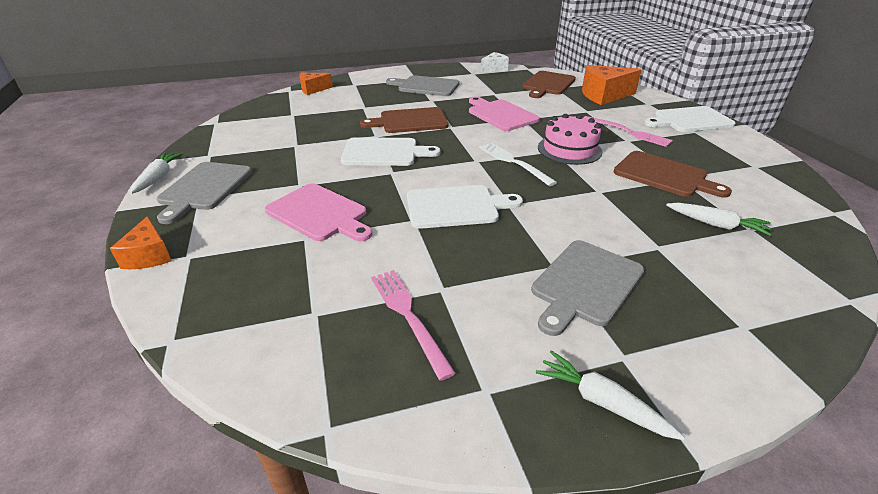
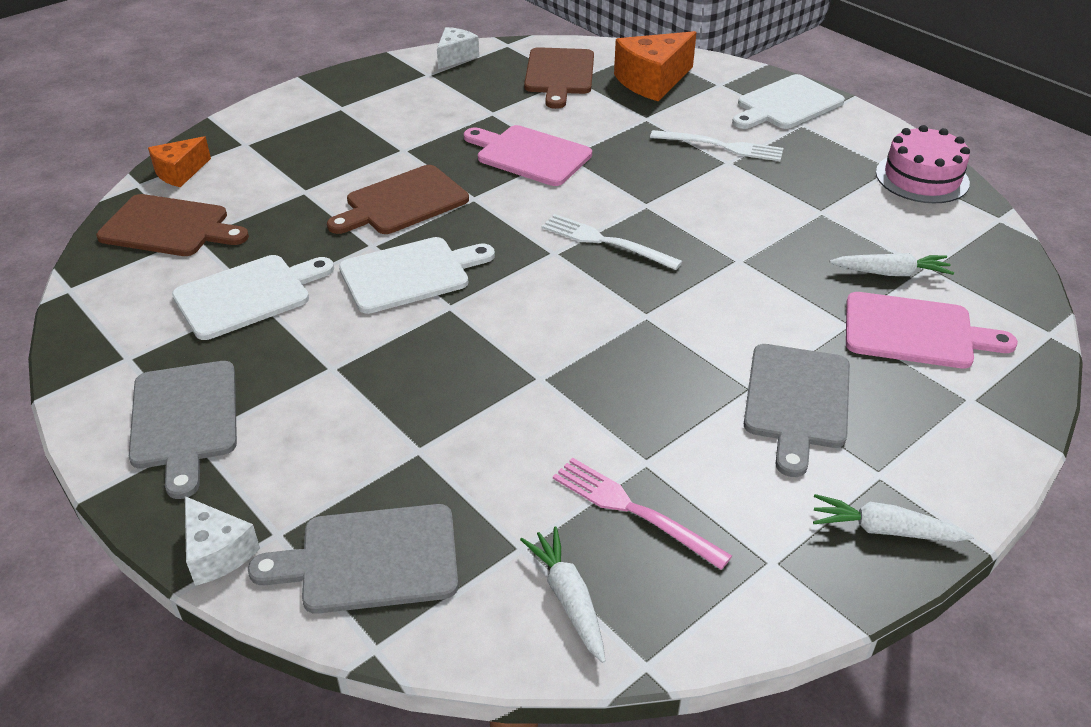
camera: 25 degrees left, 5 degrees up
orange cheese [110,216,172,269] -> white cheese [185,496,260,586]
white carrot [130,152,184,194] -> white carrot moved to [520,526,605,663]
pink cutting board [265,183,373,241] -> pink cutting board moved to [846,292,1018,368]
grey cutting board [386,75,460,96] -> grey cutting board moved to [248,504,458,614]
white cutting board [407,185,523,229] -> white cutting board moved to [172,255,334,340]
pink cake [538,114,603,165] -> pink cake moved to [876,125,970,203]
pink fork [583,116,673,147] -> white fork [650,130,783,161]
brown cutting board [613,151,732,198] -> brown cutting board moved to [96,194,249,256]

